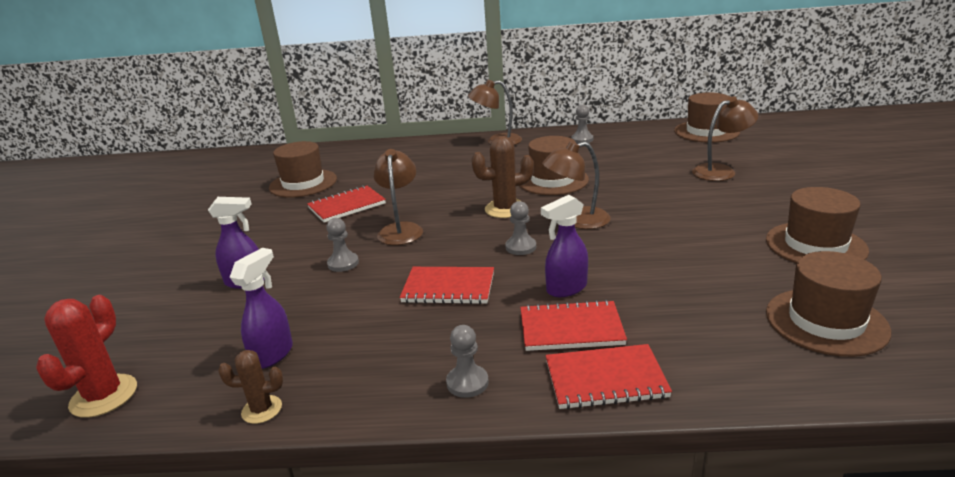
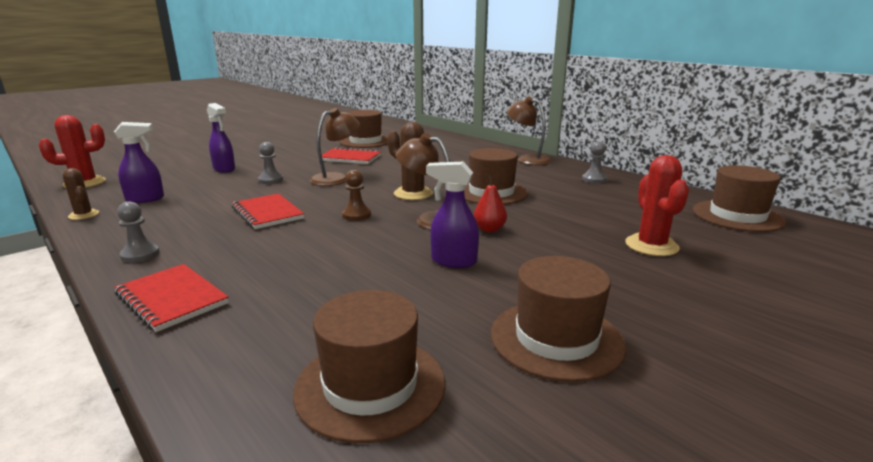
camera: 45 degrees right, 5 degrees down
grey pawn [505,201,536,255] -> brown pawn [342,170,371,221]
red notebook [520,300,627,351] -> none
purple spray bottle [541,195,588,297] -> purple spray bottle moved to [426,162,479,268]
brown lamp [692,96,758,181] -> red cactus [625,155,689,256]
none -> red pear [474,175,507,232]

